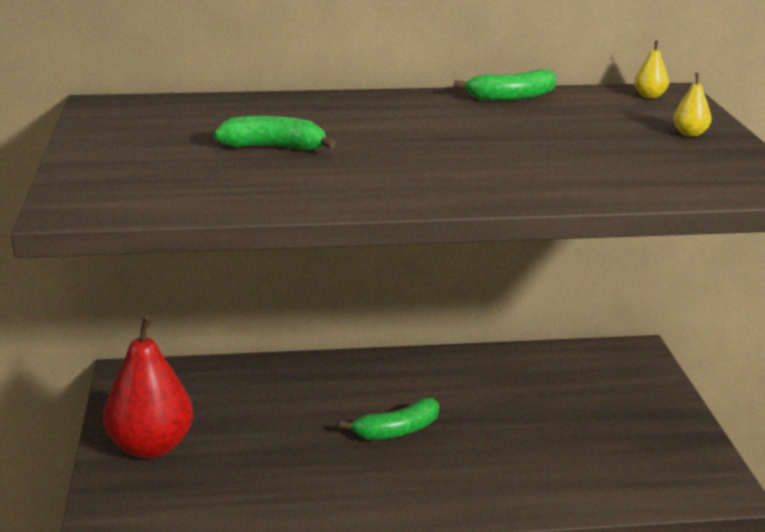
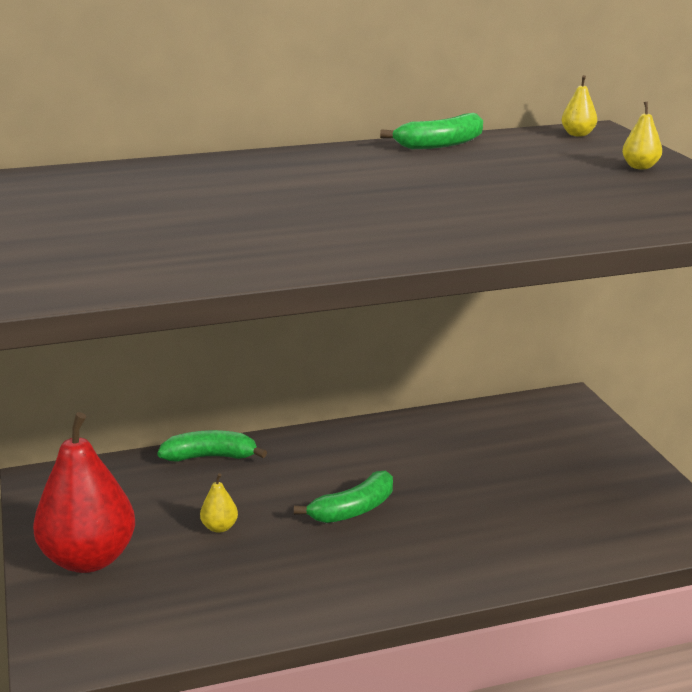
camera: 10 degrees left, 0 degrees up
green banana [214,116,336,150] -> green banana moved to [157,430,267,462]
none -> yellow pear [200,473,238,533]

